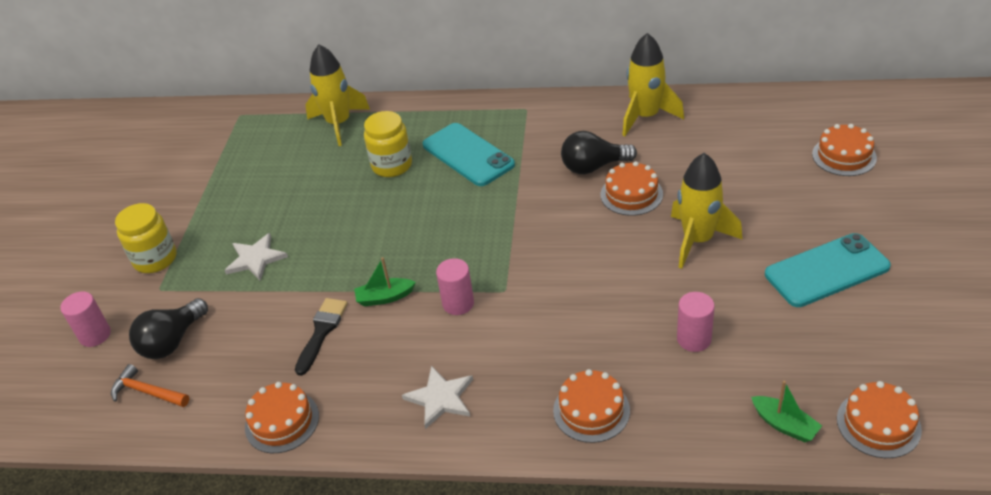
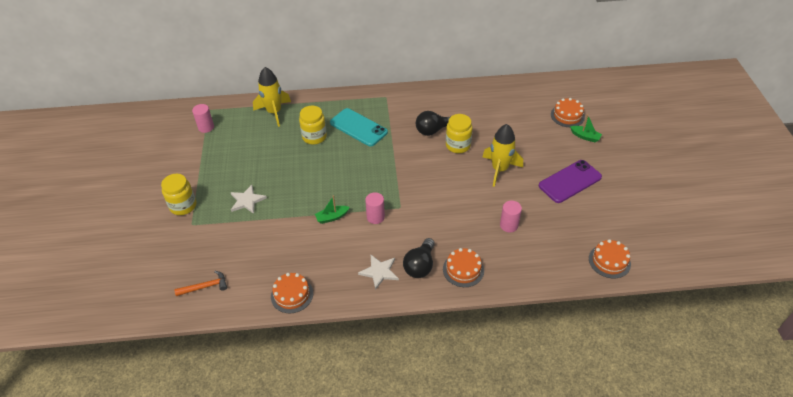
camera: 15 degrees left, 5 degrees up
pink cylinder [60,291,111,347] -> pink cylinder moved to [192,104,214,133]
orange hammer [111,364,189,407] -> orange hammer turned 150 degrees clockwise [175,271,227,296]
black light bulb [129,298,208,359] -> black light bulb moved to [403,238,435,278]
black brush [295,298,348,376] -> none
orange cake [601,161,663,216] -> yellow jar [446,114,473,153]
yellow rocket [622,33,684,137] -> none
green boat [751,381,822,442] -> green boat moved to [570,114,602,142]
turquoise phone [765,233,891,307] -> purple phone [539,160,602,203]

